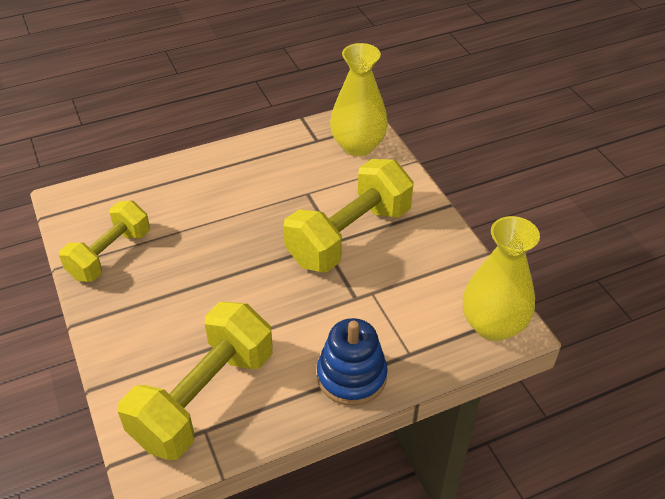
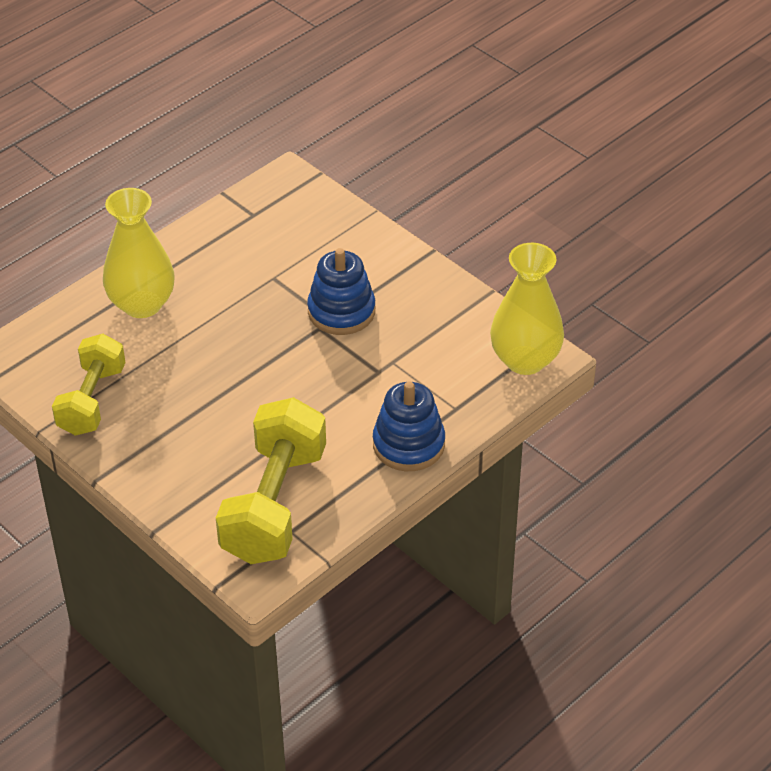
camera: 20 degrees left, 0 degrees up
yellow dumbbell [284,159,414,273] -> blue stacking toy [307,248,375,335]
yellow vase [330,43,388,156] -> yellow vase moved to [103,188,175,318]

